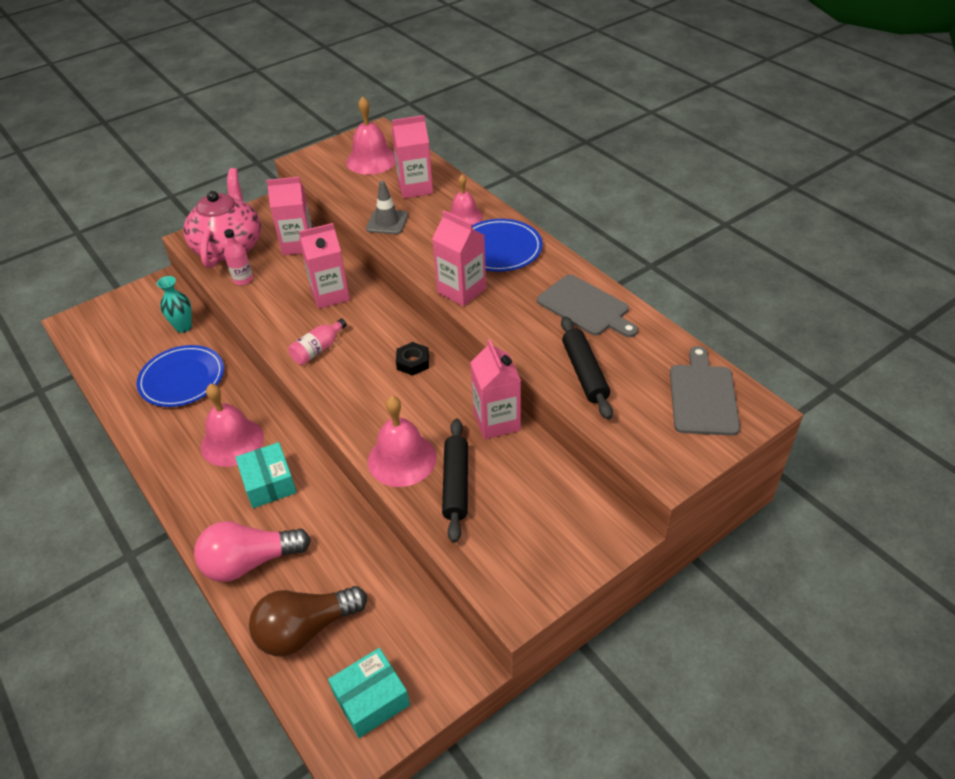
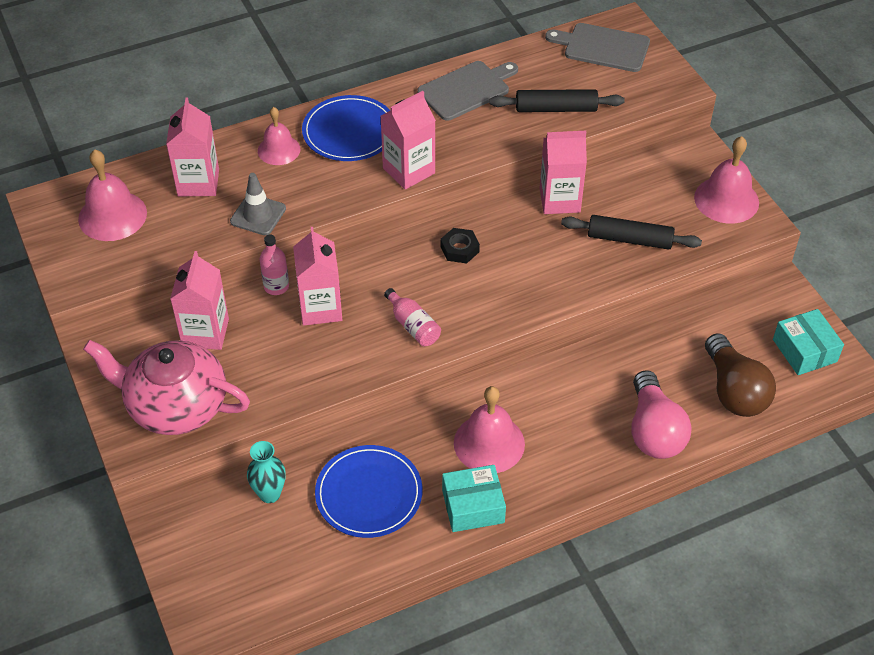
camera: 80 degrees left, 5 degrees up
pink bottle [224,229,253,285] -> pink bottle moved to [260,235,289,295]
turquoise box [236,442,297,508] -> turquoise box moved to [442,465,506,532]
pink bell [368,396,436,487] -> pink bell moved to [694,136,759,224]

